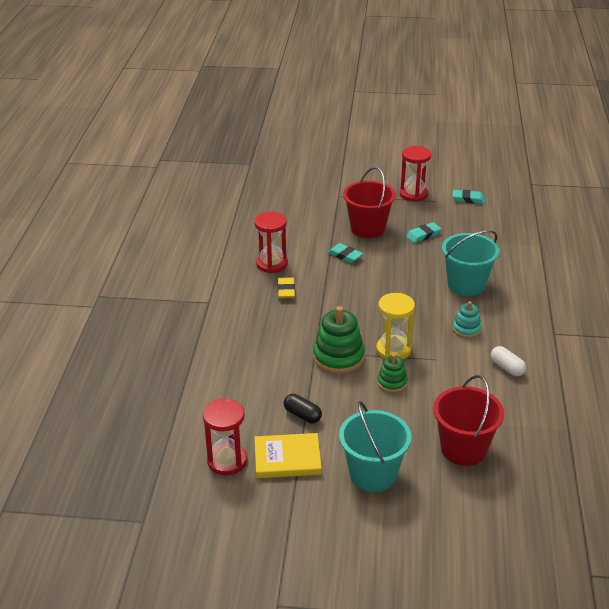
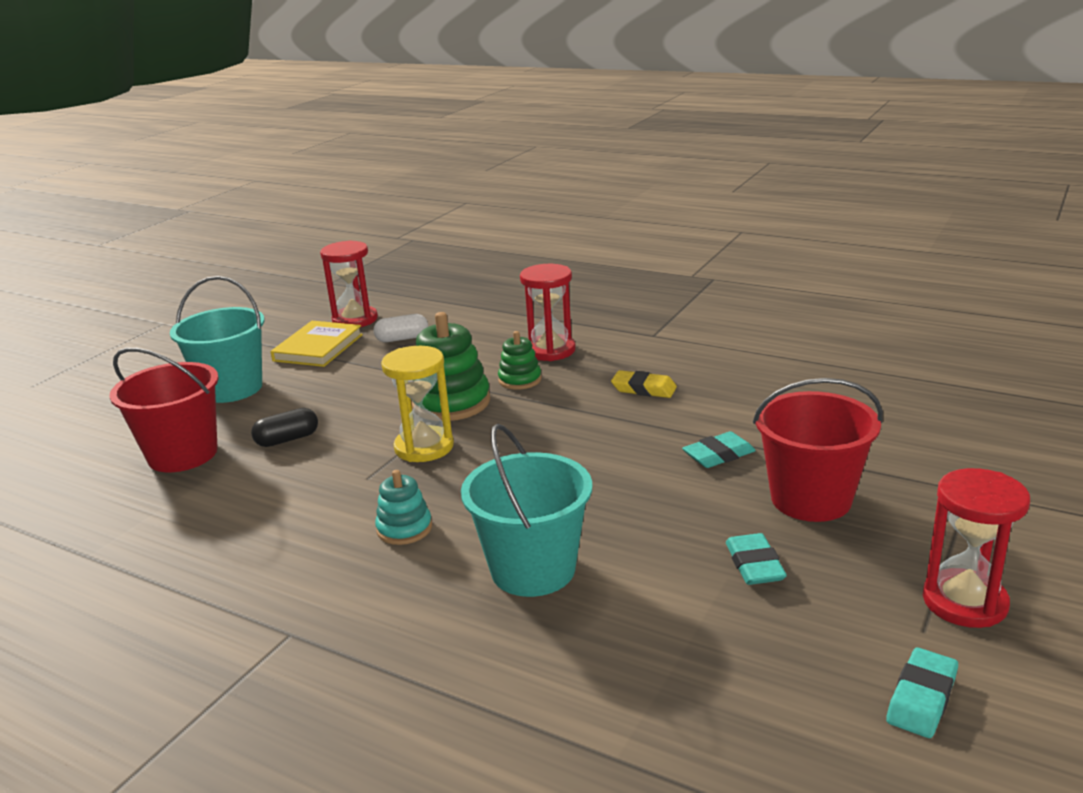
camera: 115 degrees right, 10 degrees down
red hourglass [254,212,288,273] -> red hourglass moved to [520,264,576,361]
black capsule [284,394,322,423] -> black capsule moved to [251,408,318,447]
green stacking toy [377,354,408,393] -> green stacking toy moved to [498,331,541,390]
white capsule [491,346,526,376] -> white capsule moved to [373,314,428,342]

